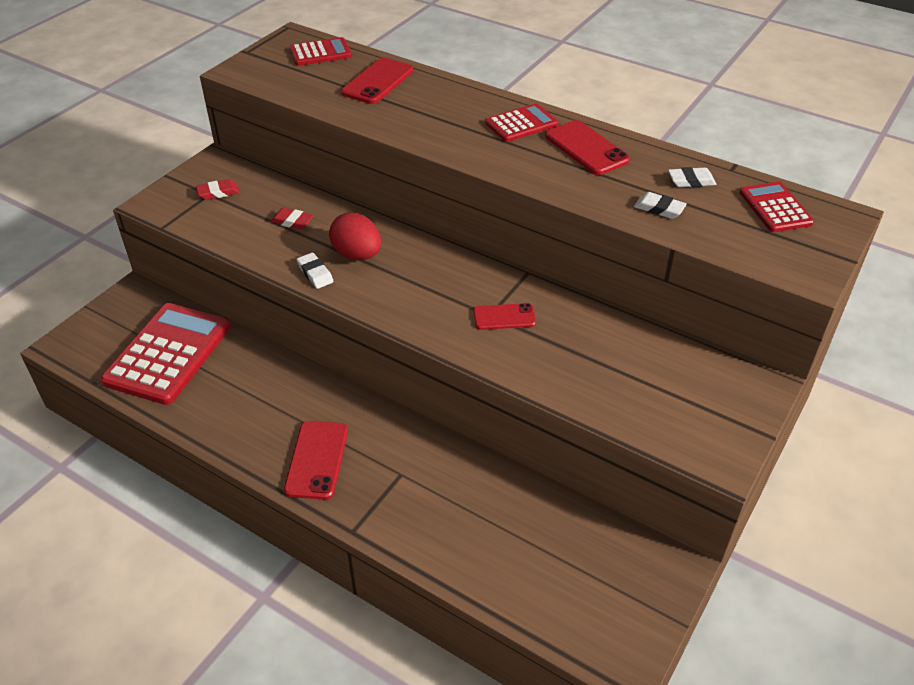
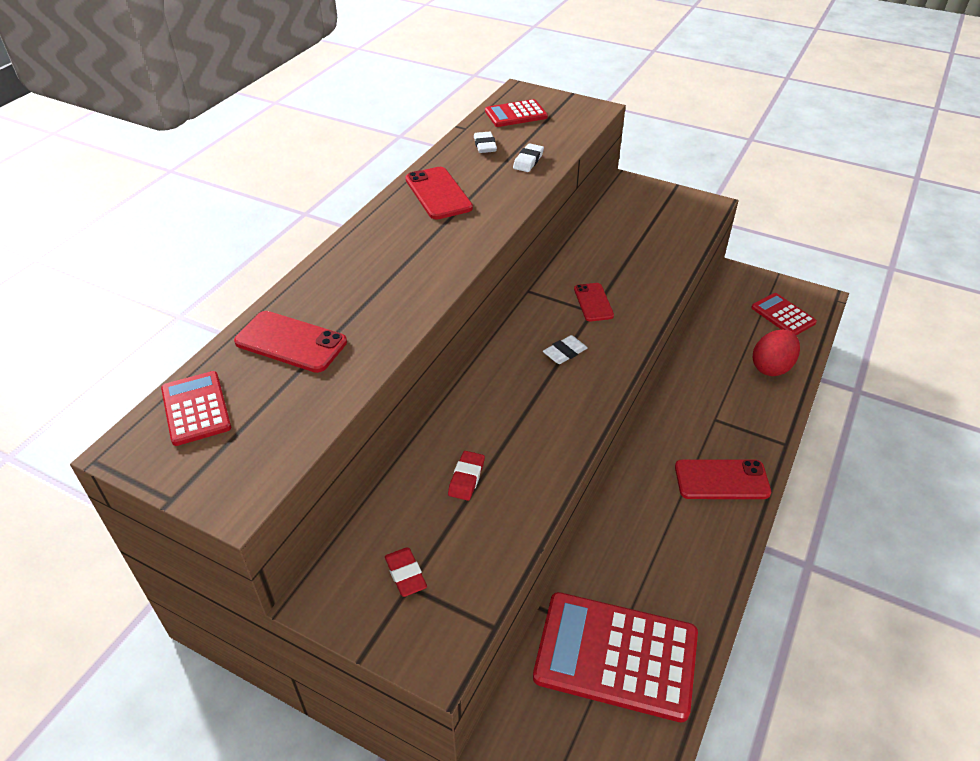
camera: 95 degrees left, 0 degrees up
white eraser [296,253,334,289] -> white eraser moved to [543,335,588,364]
red egg [329,212,381,260] -> red egg moved to [753,330,800,376]
red calculator [485,103,558,142] -> red calculator moved to [751,293,817,335]
red phone [545,120,630,175] -> red phone turned 75 degrees counterclockwise [405,167,473,220]

